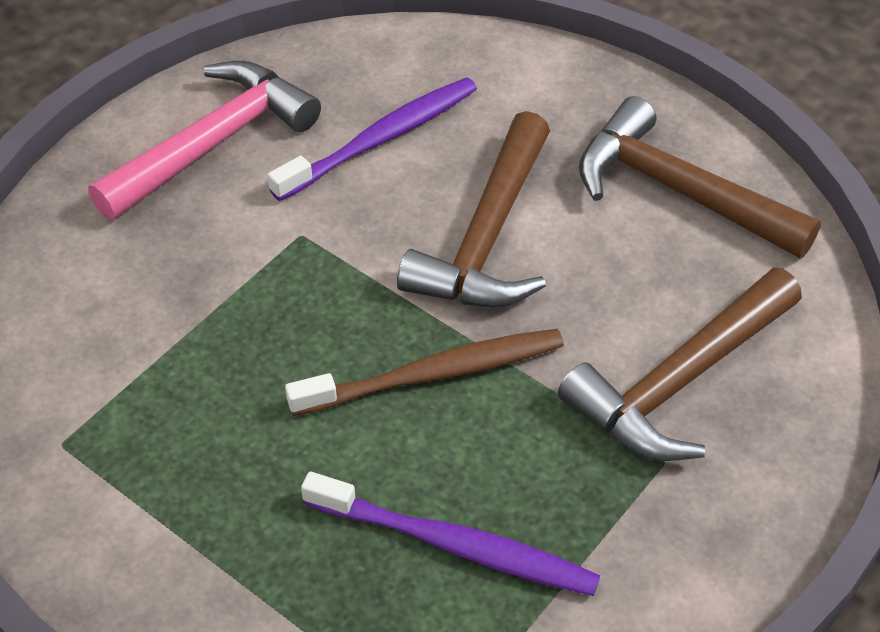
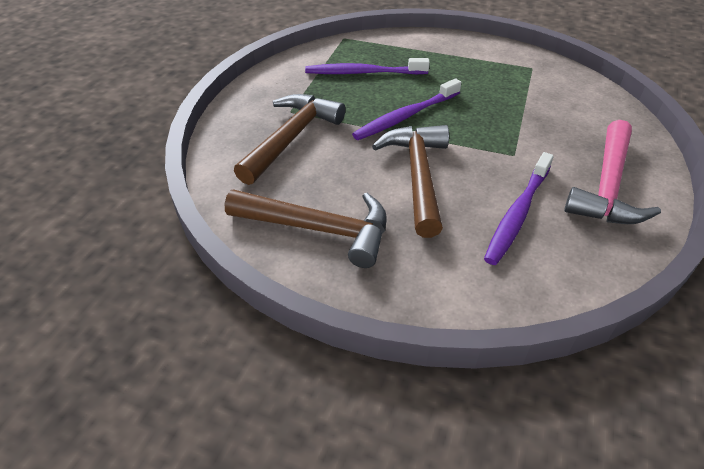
camera: 160 degrees right, 5 degrees down
brown toothbrush [285,329,564,416] -> purple toothbrush [352,78,462,140]

